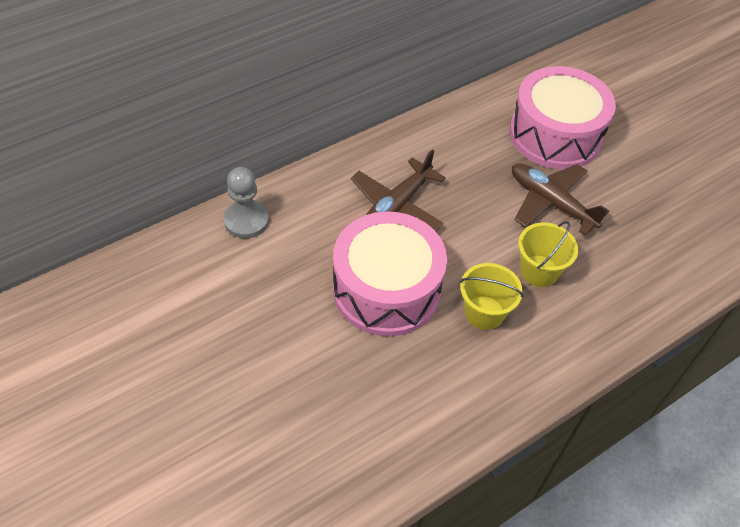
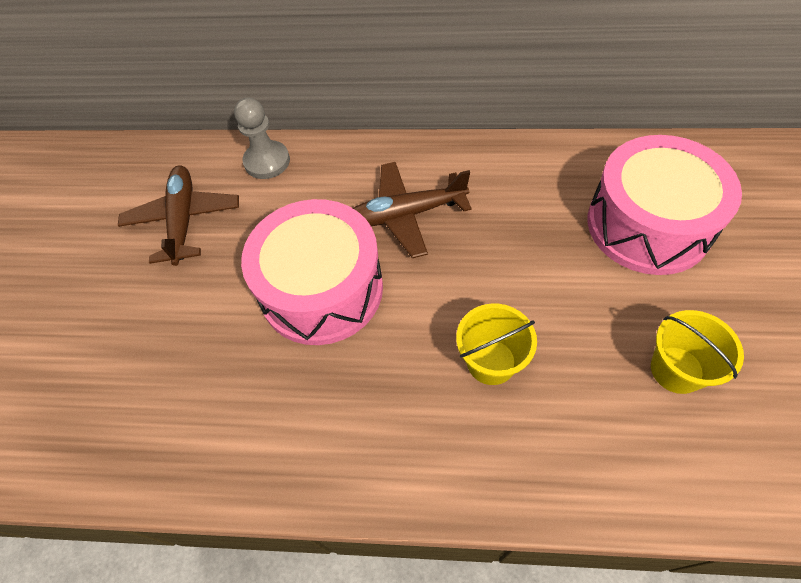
camera: 45 degrees right, 5 degrees up
yellow bucket [460,263,523,330] -> yellow bucket moved to [651,310,744,394]
brown plane [512,163,610,236] -> brown plane moved to [118,165,239,266]

